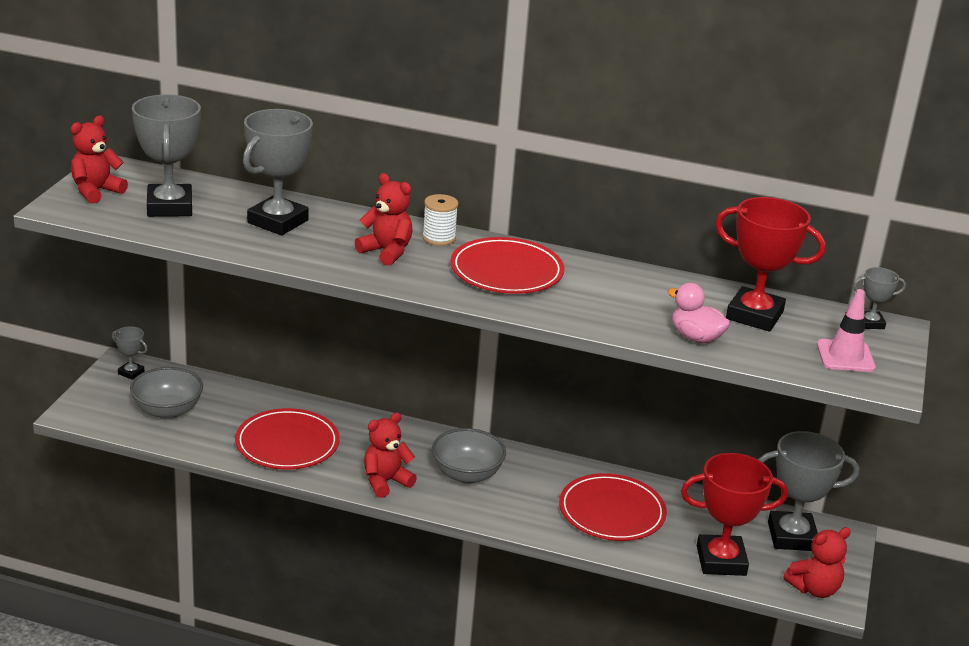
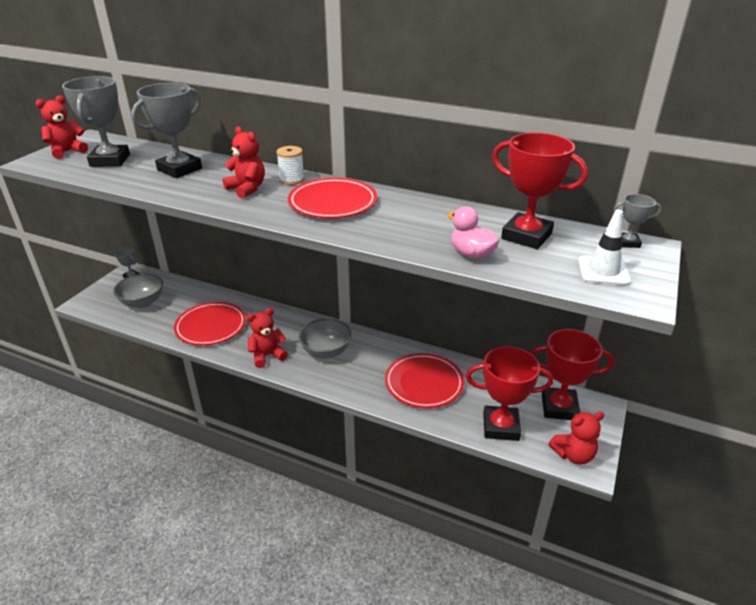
camera: 10 degrees right, 5 degrees up
grey trophy [758,431,859,551] -> red trophy [531,329,615,420]
pink traffic cone [817,289,876,372] -> white traffic cone [578,210,631,285]

